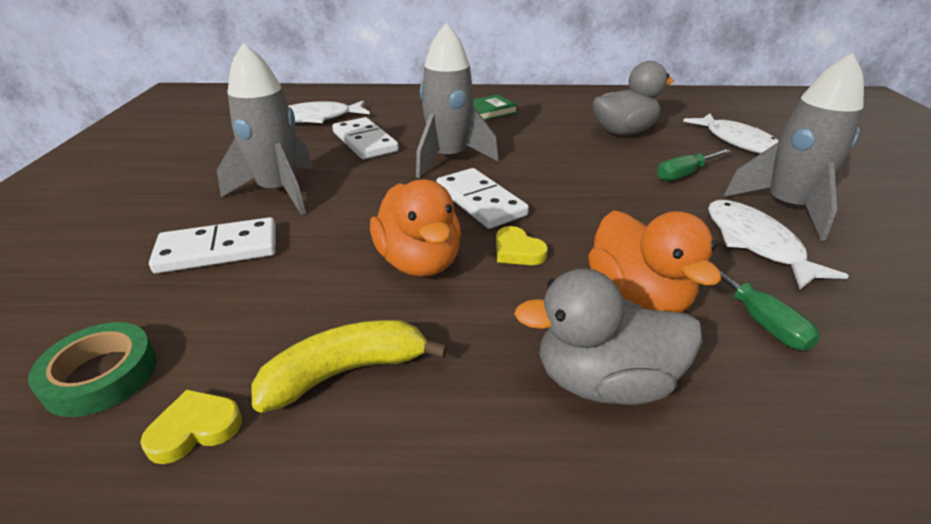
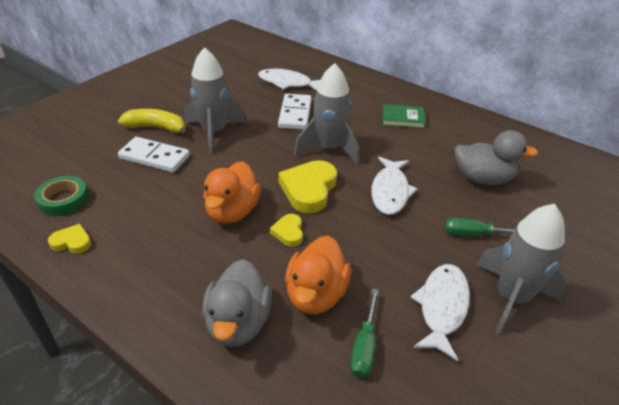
camera: 35 degrees right, 5 degrees up
yellow banana [251,320,448,413] -> yellow banana moved to [118,109,188,136]
white domino [436,168,529,229] -> yellow heart [278,160,337,213]
grey duck [514,268,702,405] -> grey duck turned 120 degrees counterclockwise [202,259,272,347]
white fish [683,113,779,154] -> white fish moved to [371,156,417,215]

